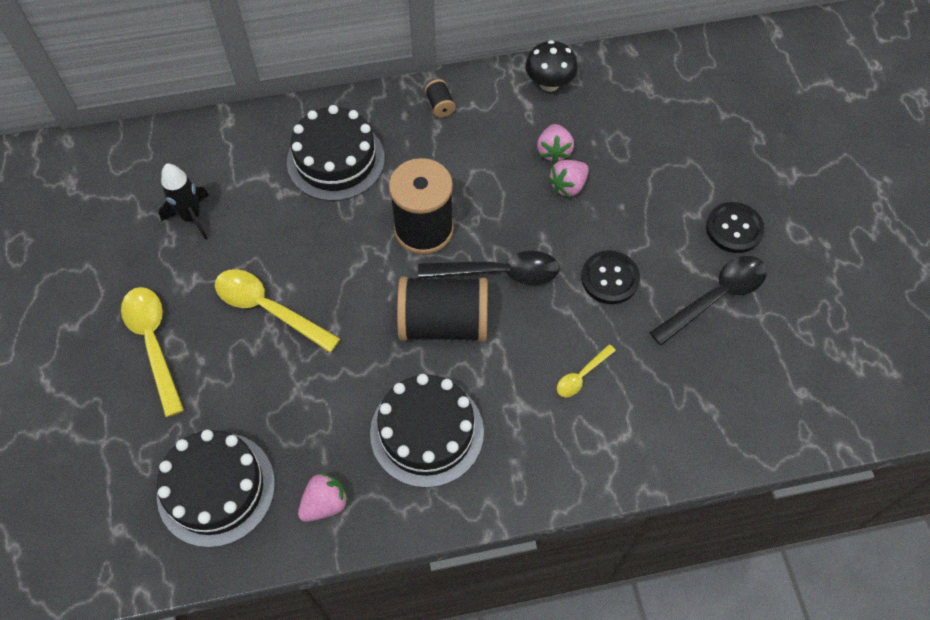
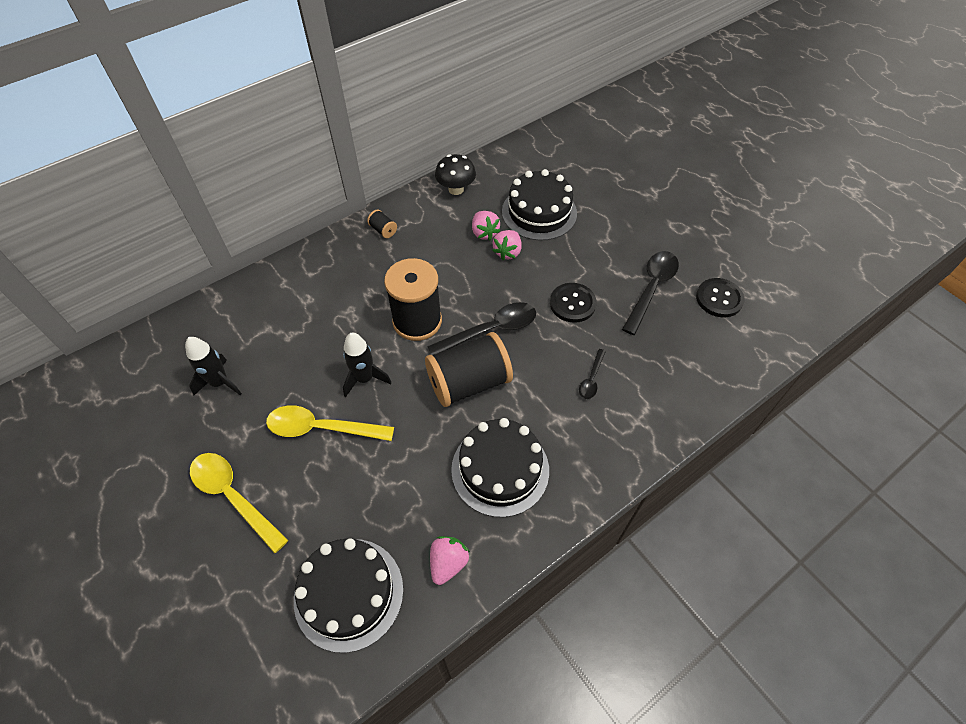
camera: 25 degrees left, 5 degrees down
black cake [287,105,385,201] -> black cake moved to [502,169,577,241]
yellow spoon [557,344,616,397] -> black spoon [579,349,606,399]
black button [706,202,764,253] -> black button moved to [696,278,744,317]
none -> black rocket [343,333,392,397]

